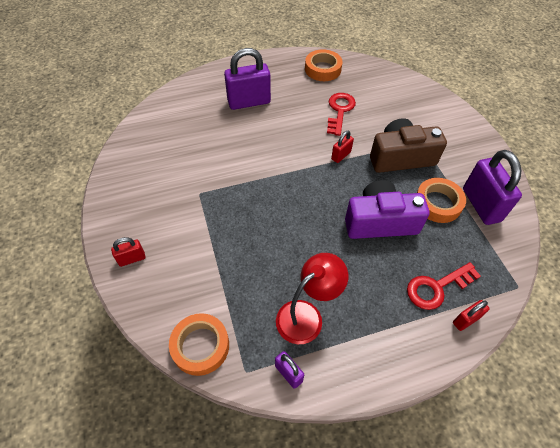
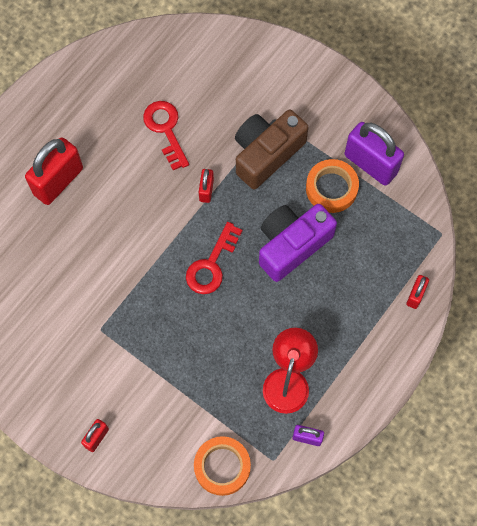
camera: 35 degrees left, 15 degrees up
purple padlock [224,48,271,110] -> red padlock [25,137,83,205]
orange tape [305,49,343,81] -> none
red key [407,262,481,310] -> red key moved to [186,222,242,294]

